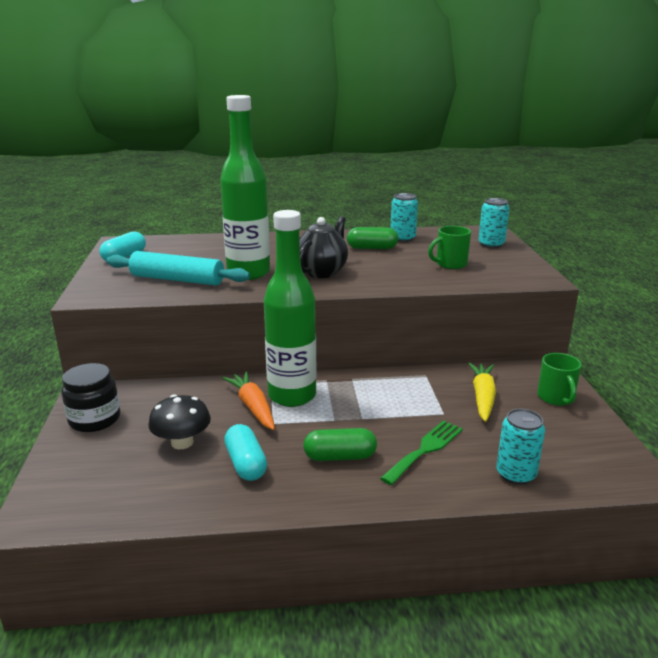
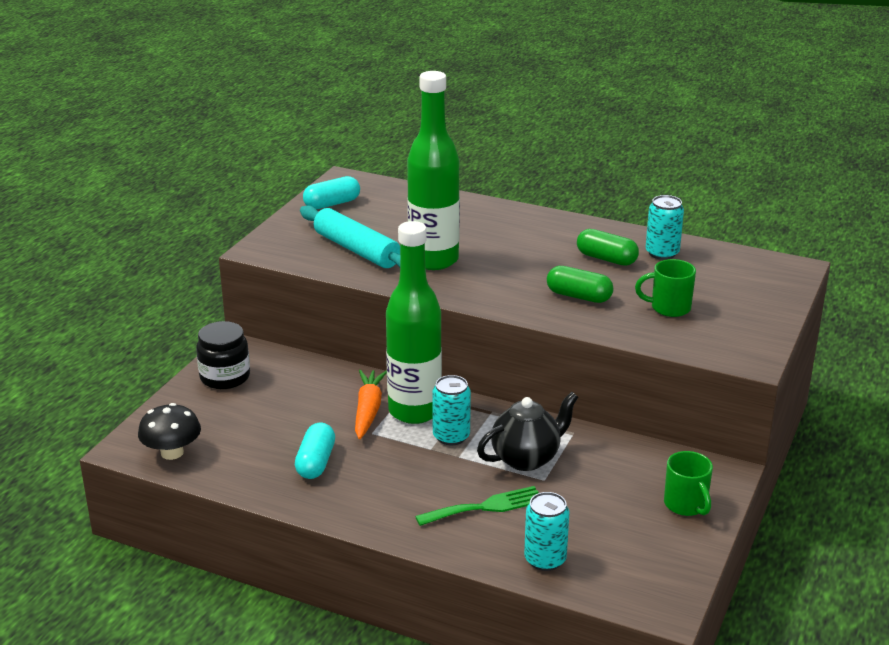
camera: 30 degrees right, 5 degrees up
black mushroom [148,394,211,449] -> black mushroom moved to [138,403,201,460]
black teapot [299,216,348,278] -> black teapot moved to [477,392,578,471]
green capsule [303,428,377,461] -> green capsule moved to [547,266,614,303]
yellow carrot [468,362,496,422] -> none
turquoise can [478,198,510,248] -> turquoise can moved to [432,375,471,445]
green mug [537,353,582,406] -> green mug turned 45 degrees counterclockwise [664,451,713,516]

